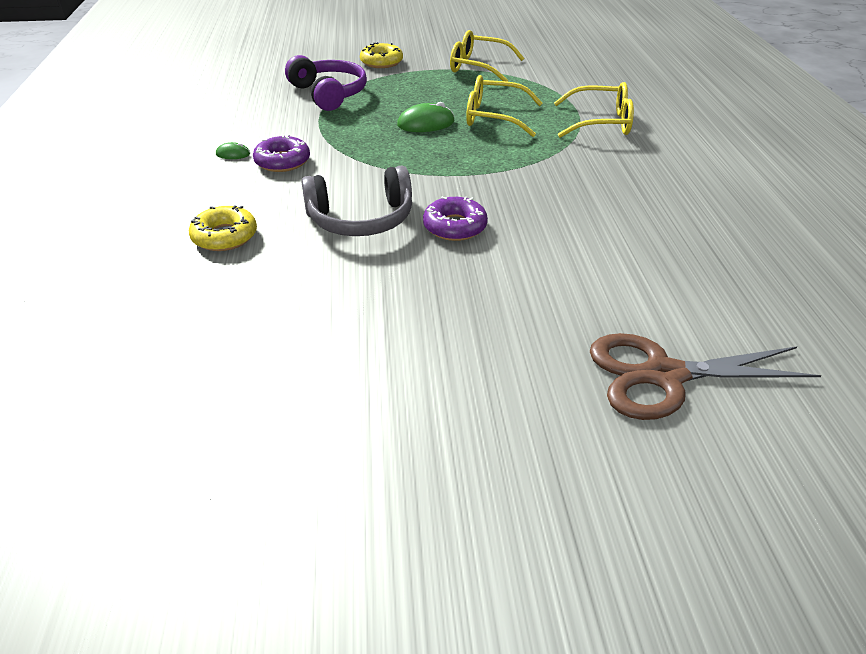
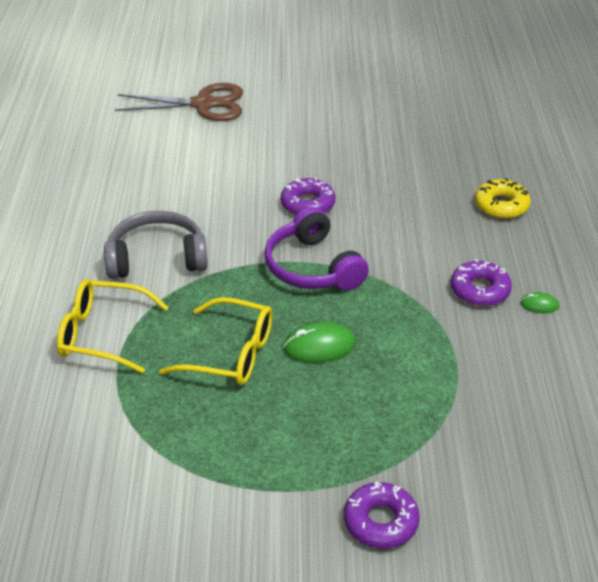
camera: 175 degrees left, 0 degrees up
purple headphones [285,55,367,111] -> purple headphones moved to [265,207,369,290]
grey headphones [302,166,412,236] -> grey headphones moved to [104,211,208,279]
yellow donut [360,42,403,68] -> purple donut [344,481,420,549]
yellow glasses [450,30,524,82] -> none

